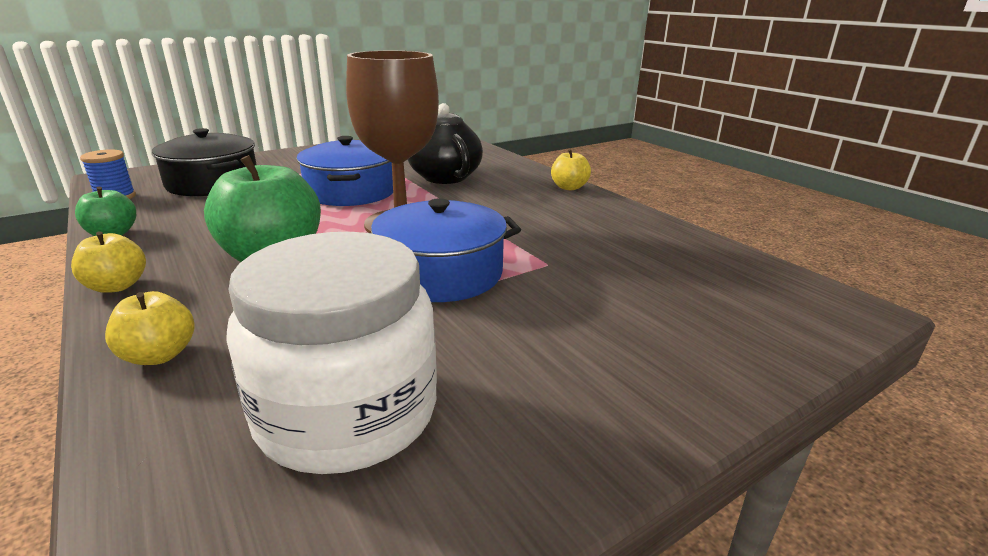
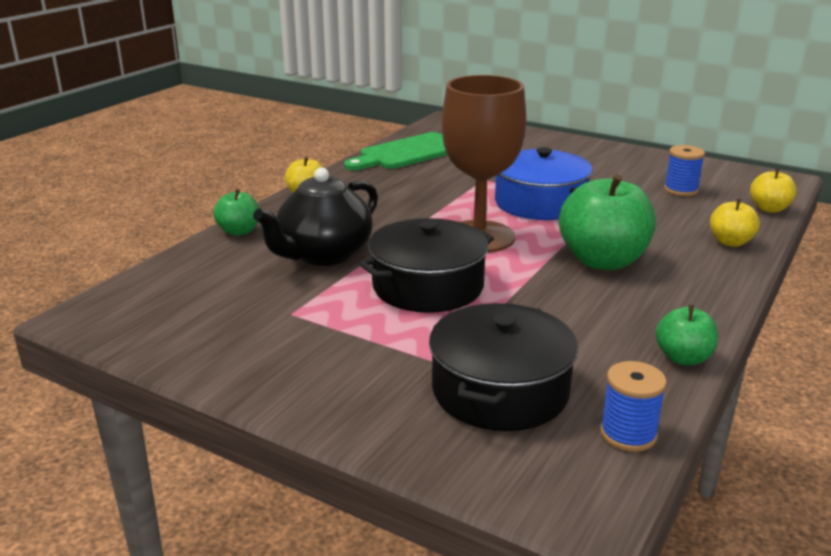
camera: 115 degrees left, 0 degrees up
yellow apple [71,231,146,293] -> yellow apple moved to [750,168,797,213]
white jar [226,232,437,474] -> blue spool [664,145,705,196]
blue pot [297,136,393,206] -> black pot [359,218,494,313]
none -> green apple [213,189,259,236]
none -> green cutting board [344,132,447,170]

